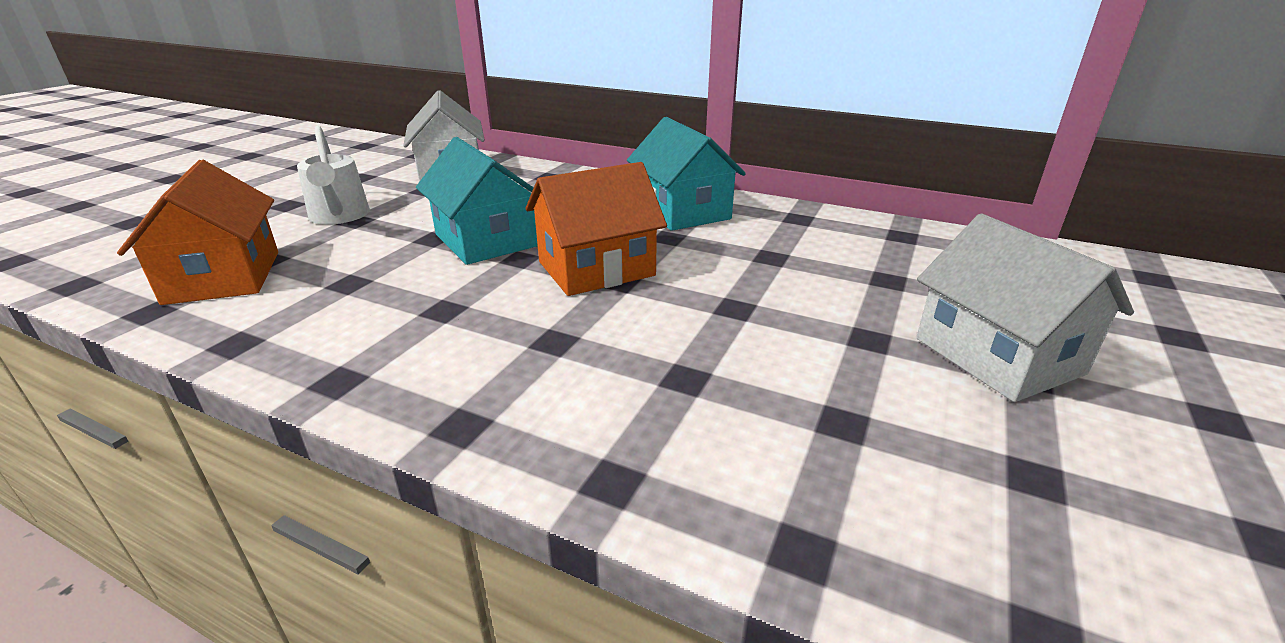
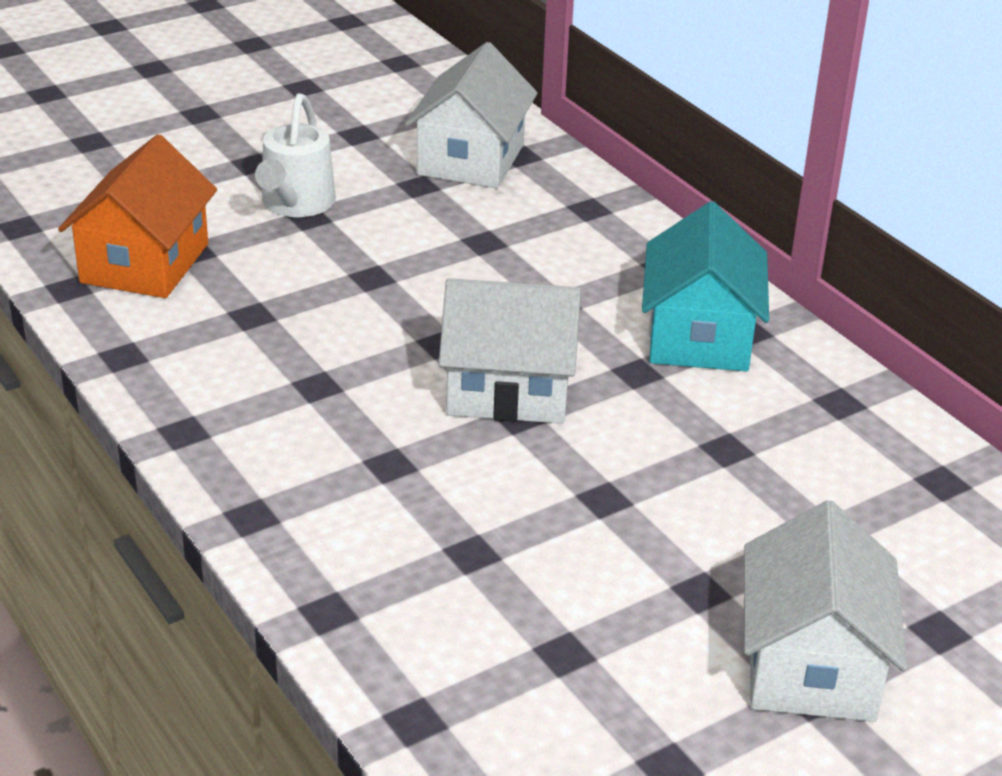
camera: 30 degrees right, 5 degrees up
turquoise house [416,137,538,265] -> none
orange house [526,162,667,296] -> white house [439,278,581,424]

